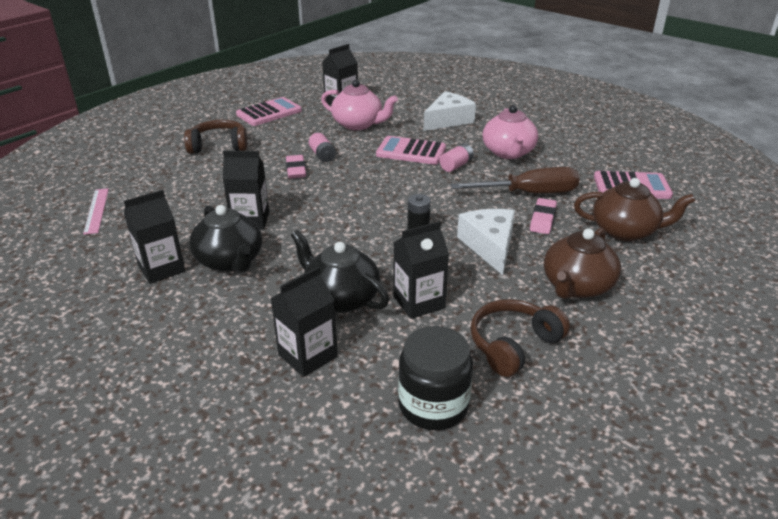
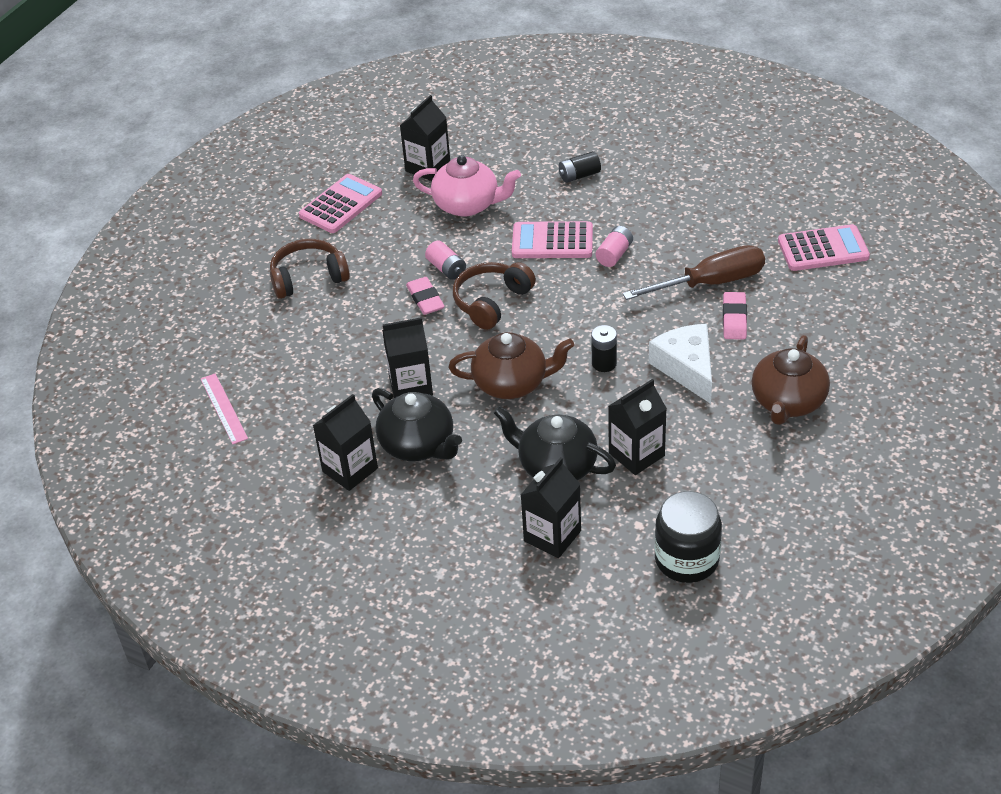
camera: 10 degrees left, 10 degrees up
white cheese [424,91,476,131] -> black battery [559,151,601,183]
brown headphones [470,299,570,377] -> brown headphones moved to [453,262,536,330]
pink teapot [483,105,538,159] -> none
brown teapot [574,178,695,241] -> brown teapot moved to [449,332,574,399]

